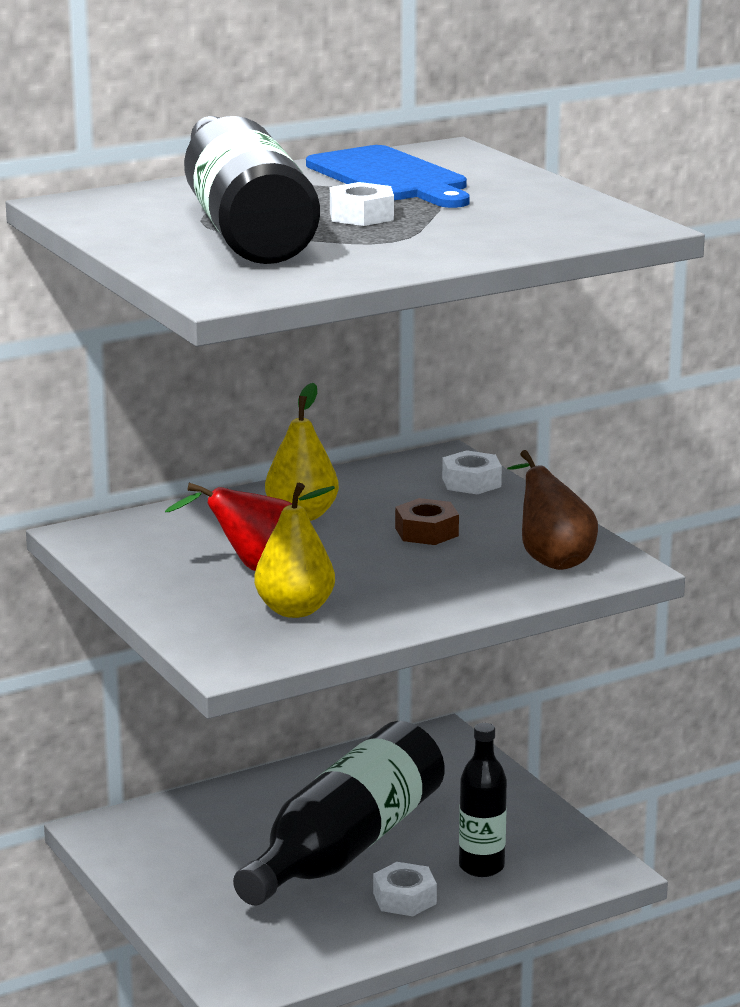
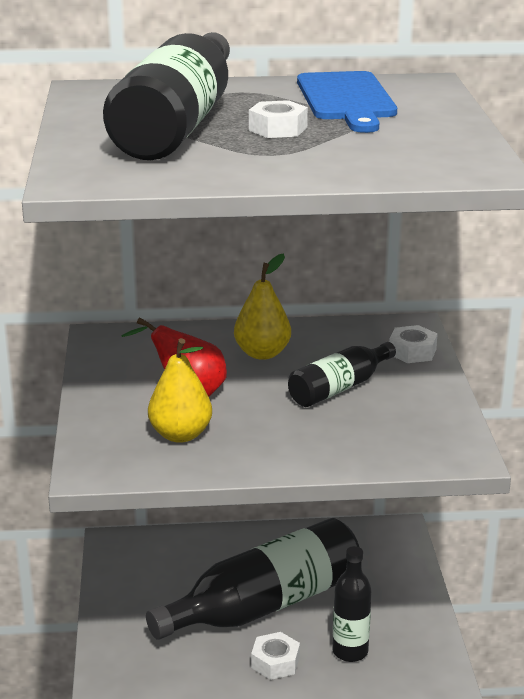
camera: 25 degrees right, 5 degrees up
brown nut [395,498,459,545] -> black bottle [288,342,396,407]
brown pear [507,450,598,570] -> none

